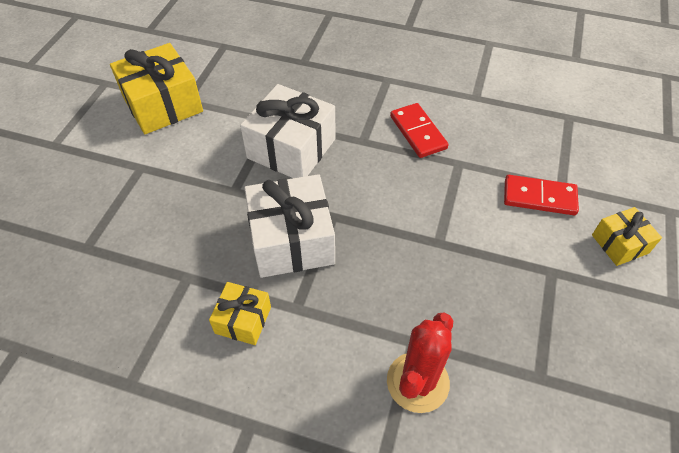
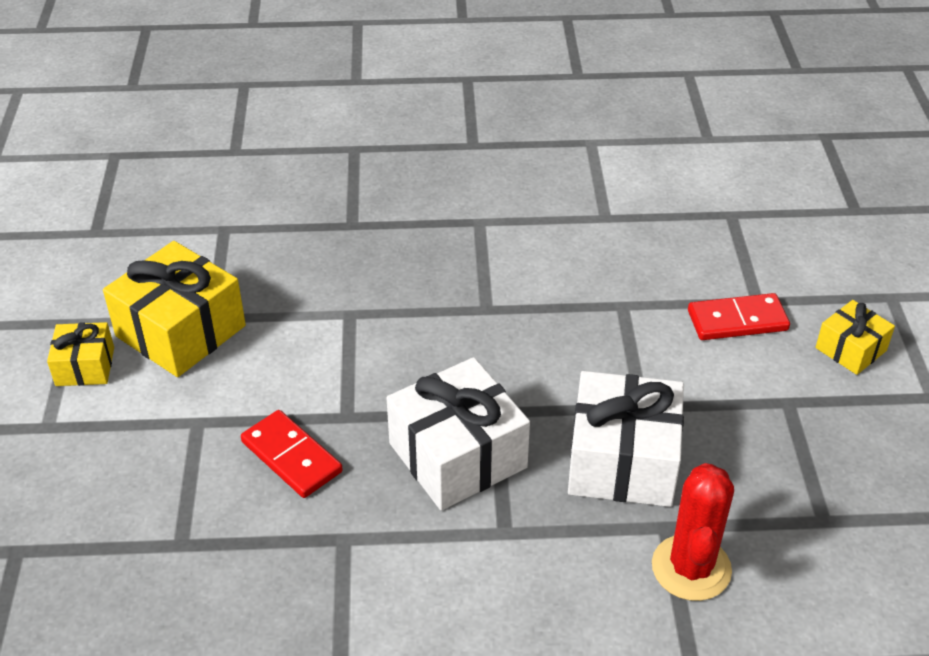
camera: 20 degrees left, 10 degrees down
yellow gift [209,282,271,345] -> yellow gift moved to [47,322,114,386]
white gift [240,84,336,178] -> white gift moved to [568,371,684,507]
red domino [390,103,449,158] -> red domino moved to [241,410,343,498]

